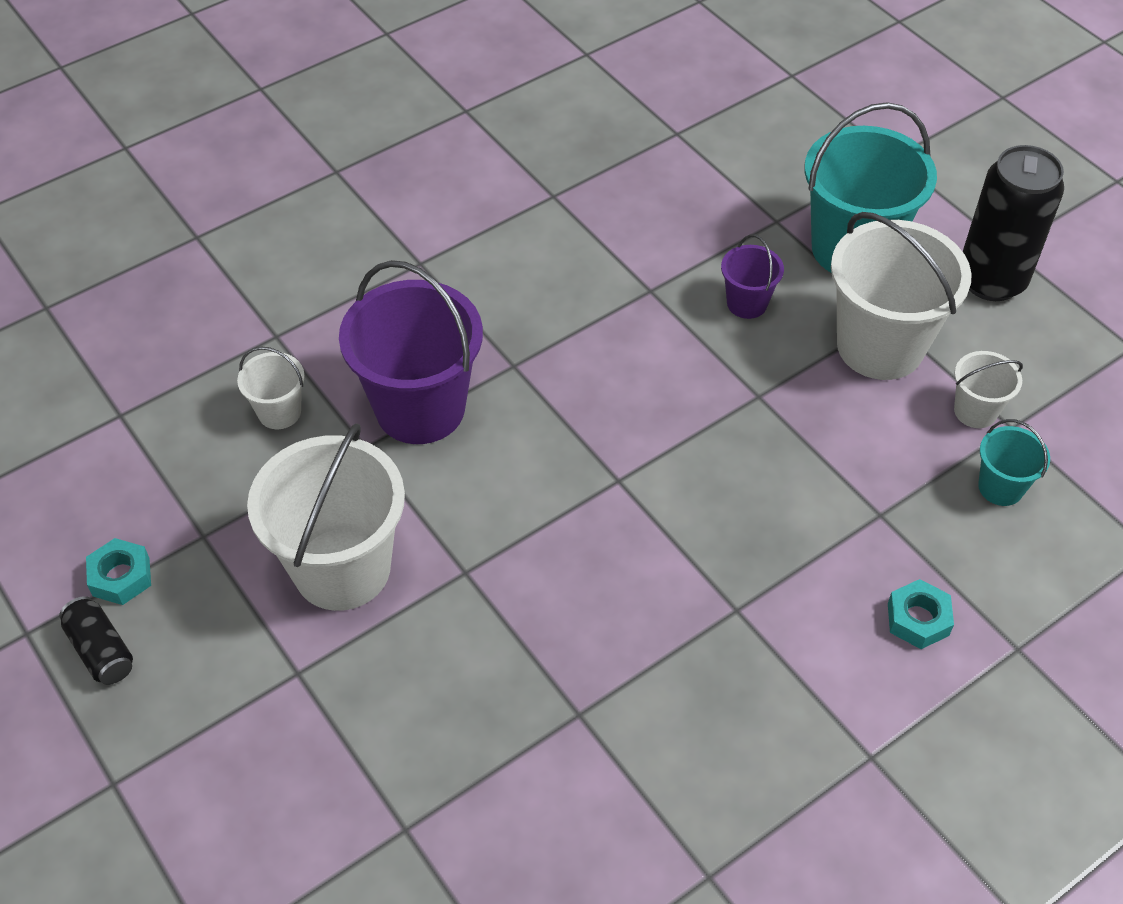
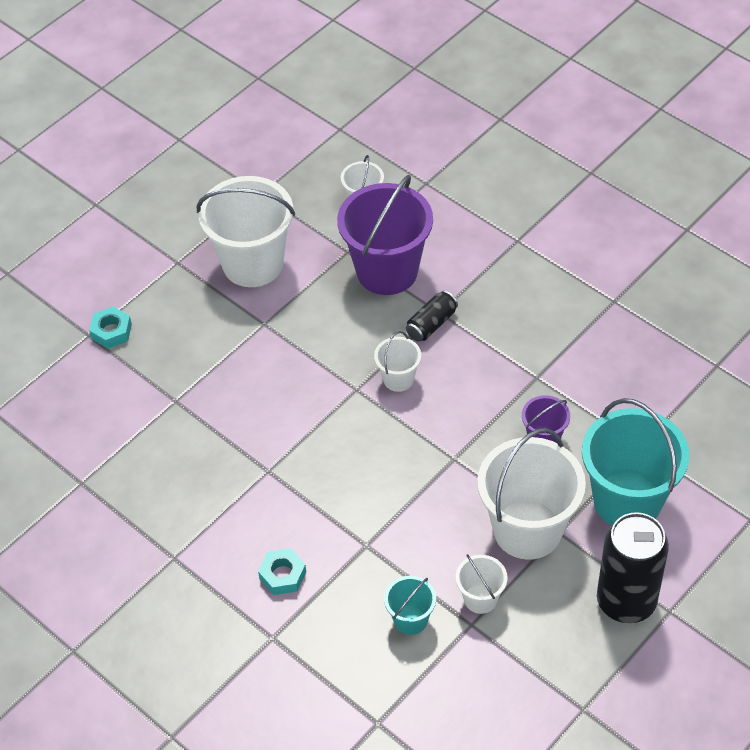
camera: 80 degrees right, 0 degrees up
black can [59,596,133,685] -> black can moved to [406,291,458,342]
turquoise nut [86,538,151,605] -> turquoise nut moved to [89,306,132,349]
none -> white bucket [374,331,421,392]

